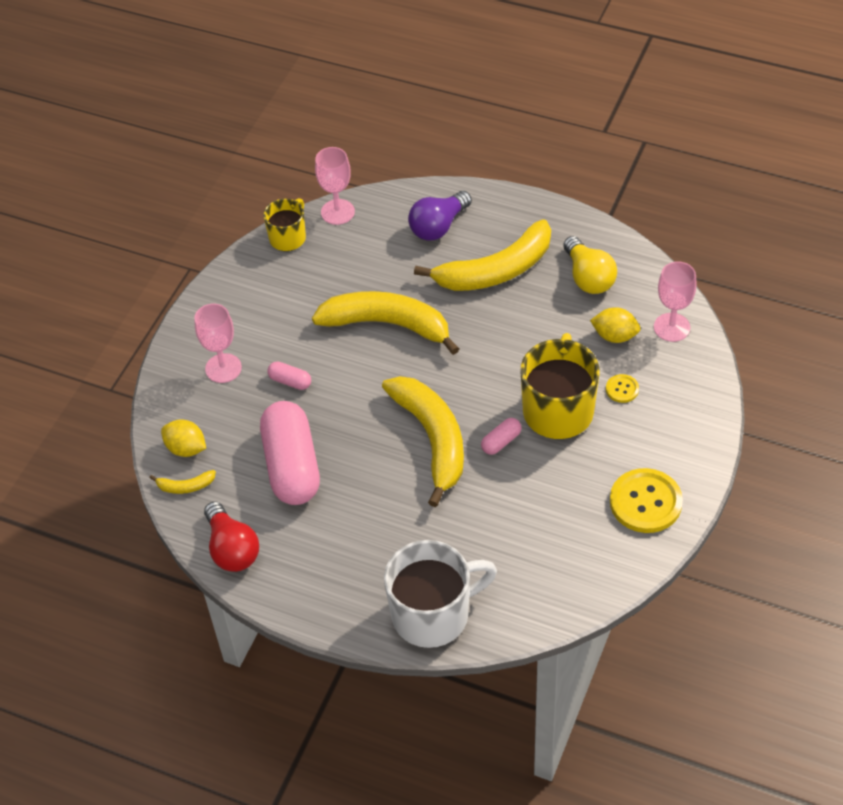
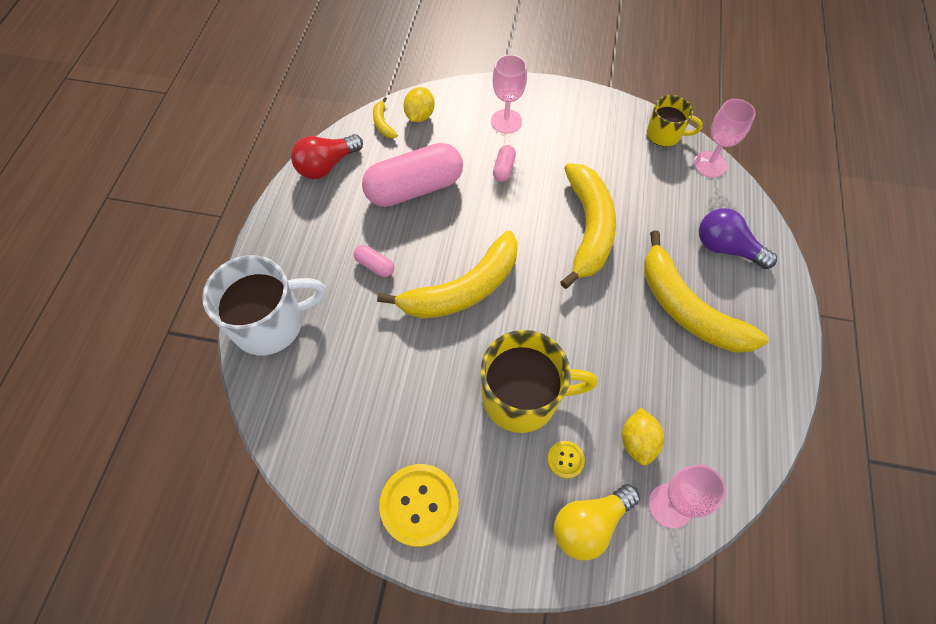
camera: 75 degrees right, 10 degrees up
white mug [384,540,497,648] -> white mug turned 75 degrees counterclockwise [202,255,326,355]
pink capsule [481,418,521,455] -> pink capsule moved to [354,245,394,277]
yellow light bulb [563,236,617,294] -> yellow light bulb moved to [554,484,640,561]

